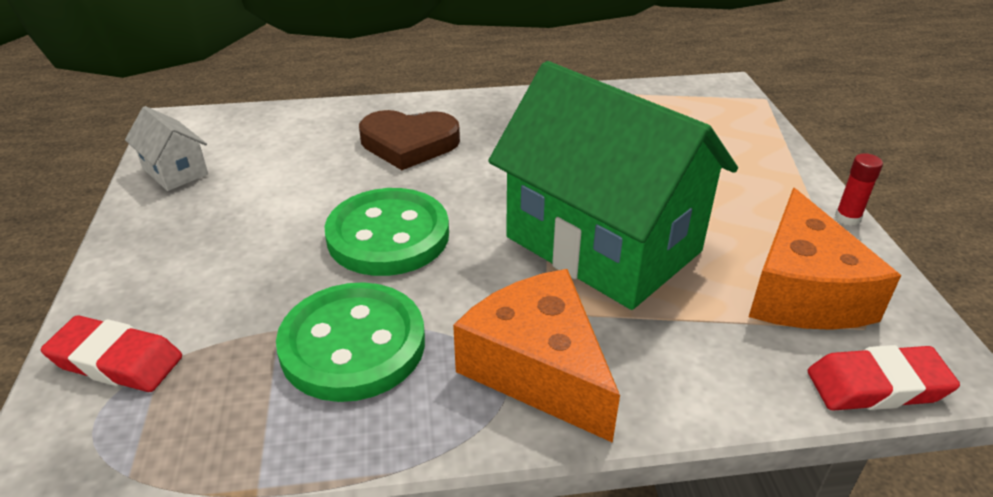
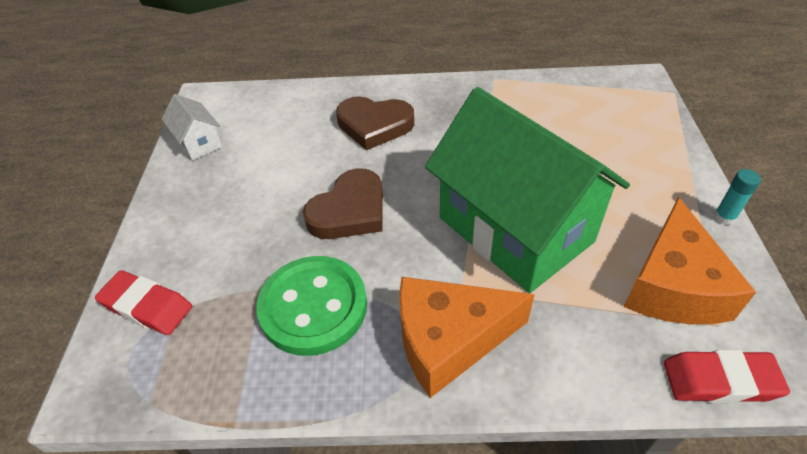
camera: 10 degrees right, 10 degrees up
green button [325,188,449,276] -> brown heart [303,168,383,239]
orange cheese [453,269,620,443] -> orange cheese turned 75 degrees counterclockwise [399,277,535,398]
red glue stick [835,153,883,226] -> turquoise glue stick [714,169,761,225]

